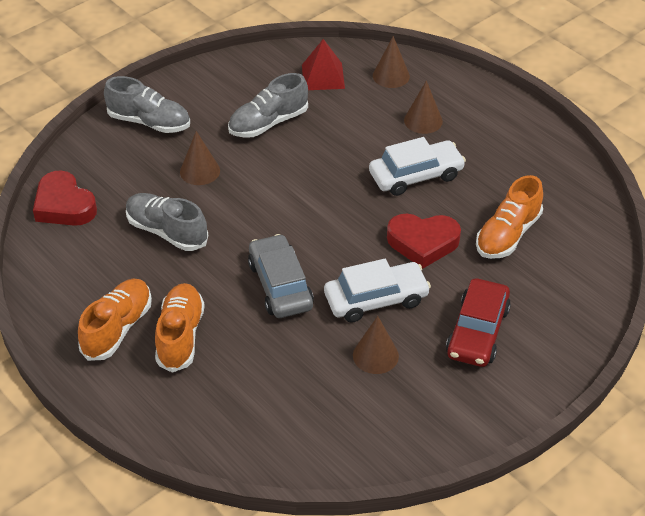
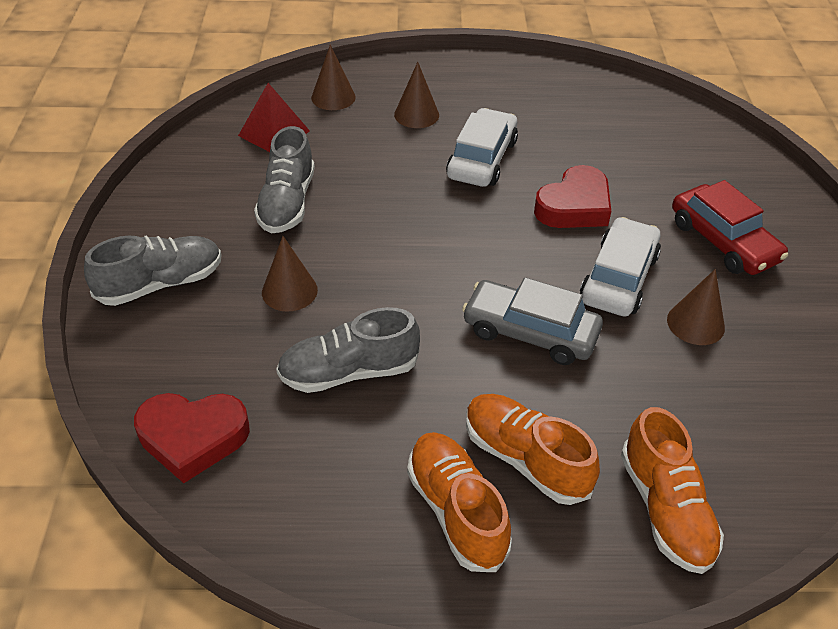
camera: 50 degrees left, 0 degrees up
orange shoe [476,175,543,259] -> orange shoe moved to [621,407,724,574]

